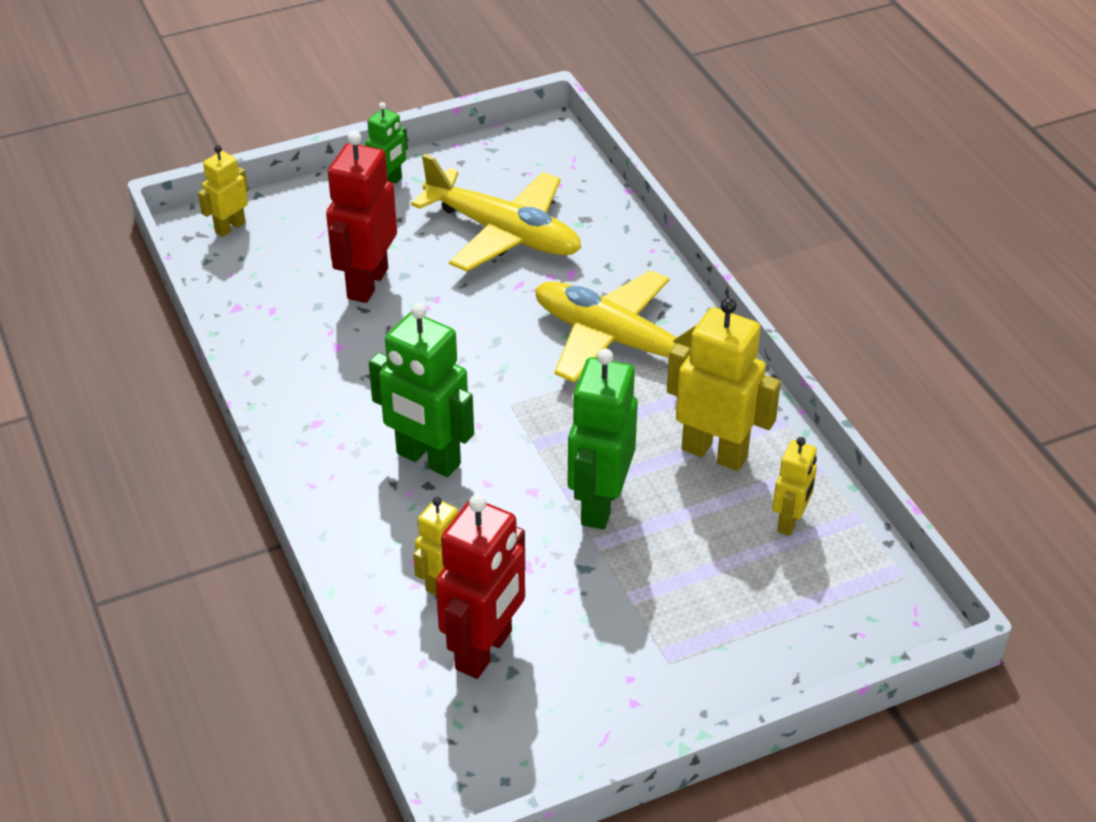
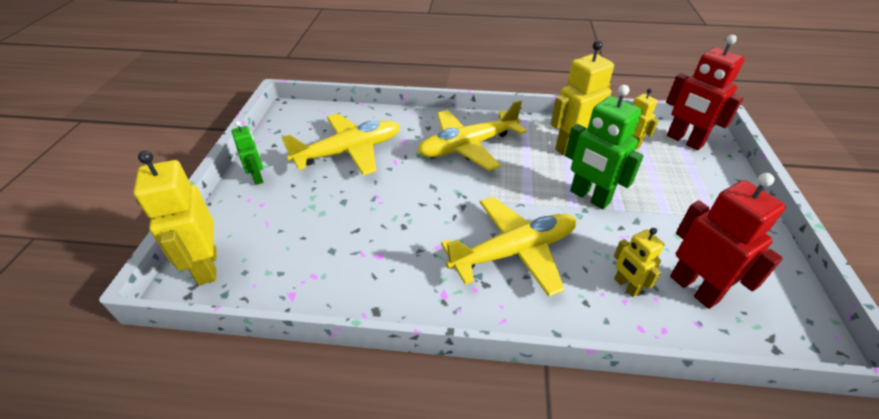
camera: 60 degrees left, 0 degrees up
yellow robot [198,145,248,237] -> yellow robot [133,151,216,285], size x1.78
red robot [326,131,397,303] -> red robot moved to [666,35,745,150]
green robot [369,303,474,477] -> yellow plane [441,197,576,297]

